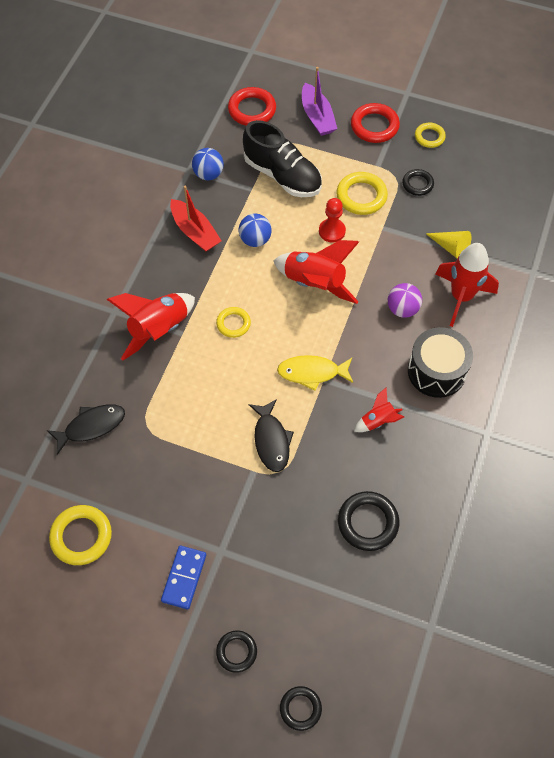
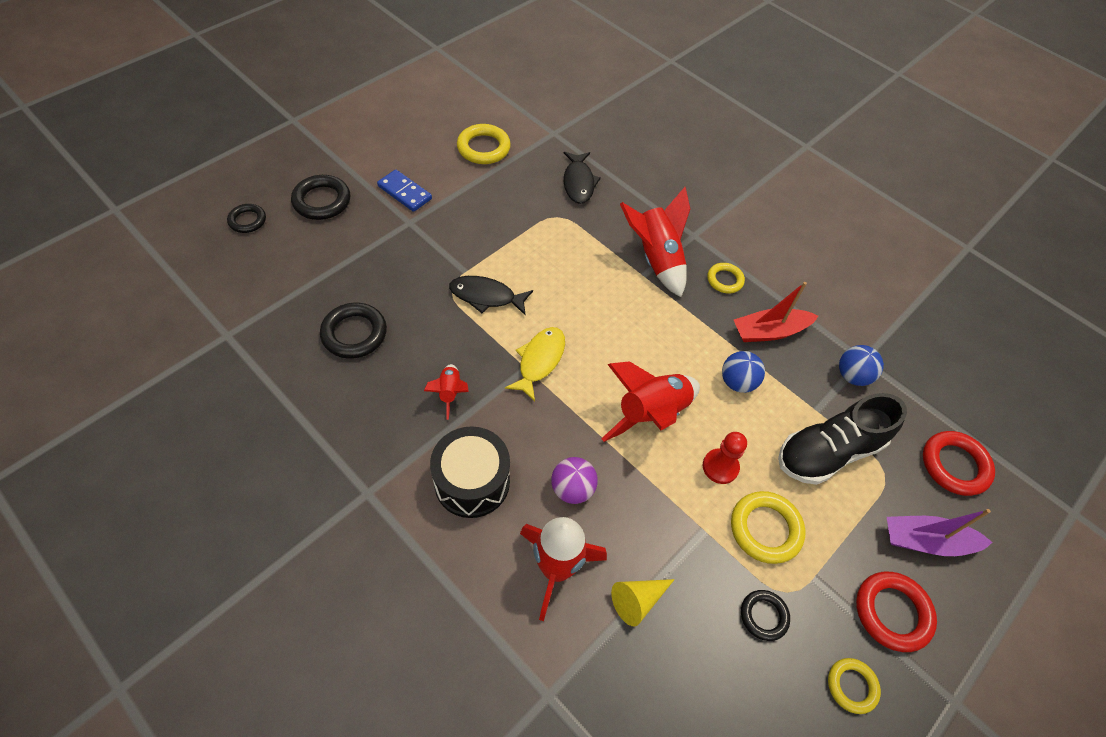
camera: 110 degrees right, 5 degrees down
yellow ring [216,307,251,338] -> yellow ring moved to [707,263,745,293]
black ring [216,630,257,673] -> black ring [291,175,350,220], size x1.60

